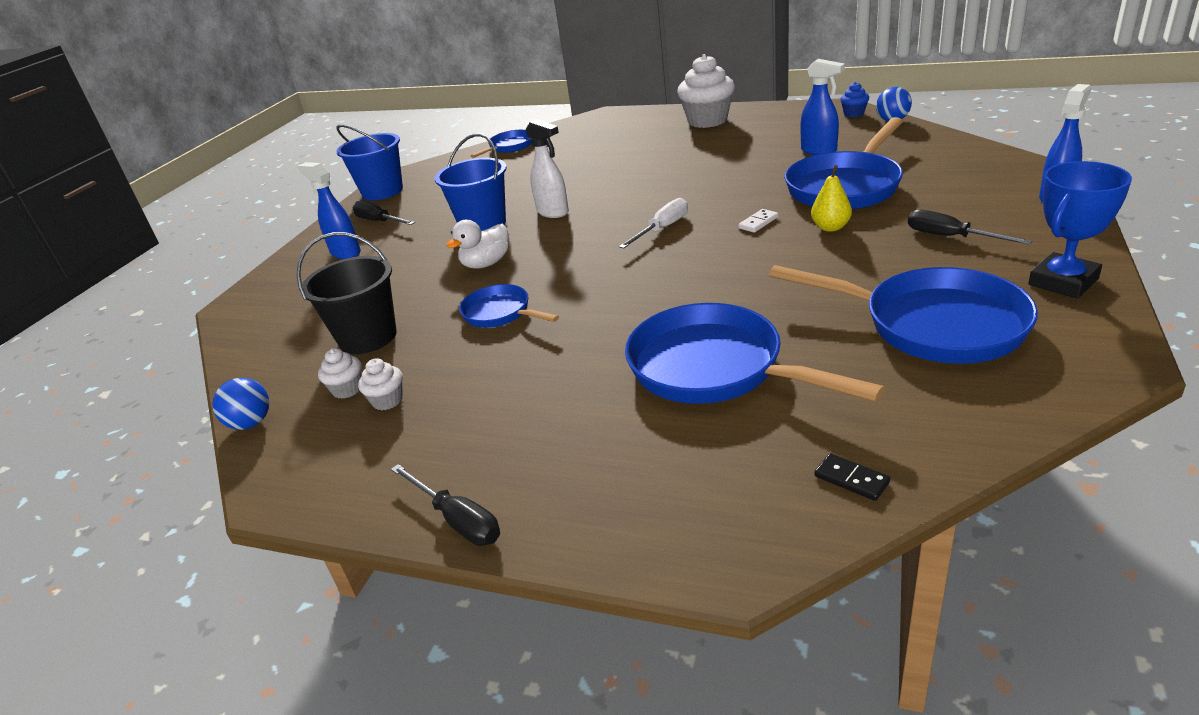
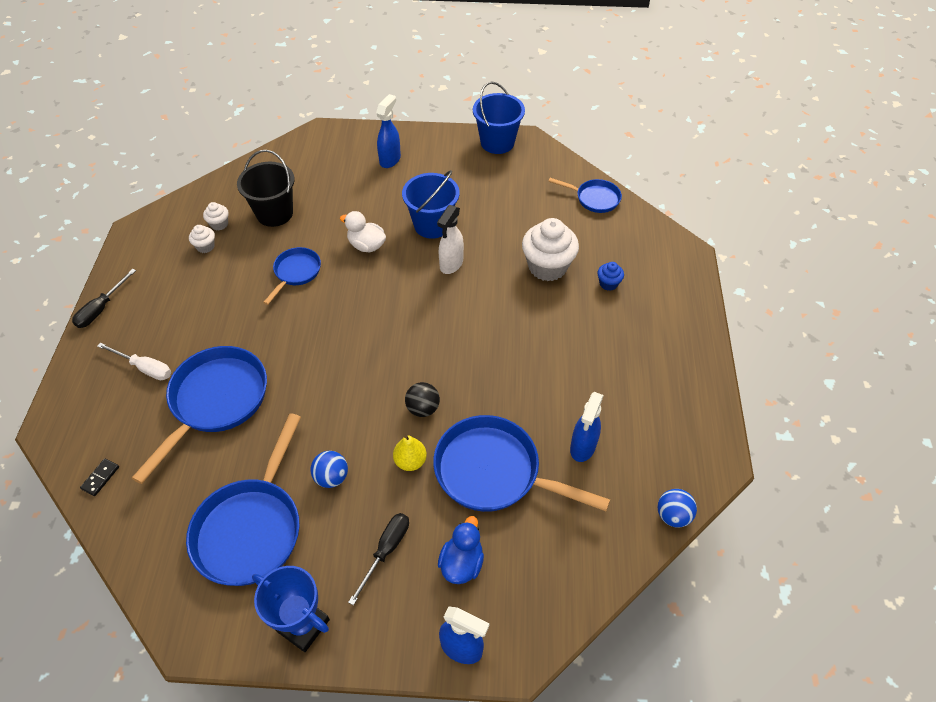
camera: 70 degrees right, 20 degrees up
blue ball [212,378,269,430] -> blue ball moved to [310,451,348,488]
black screwdriver [352,201,415,225] -> none
white screwdriver [619,198,688,249] -> white screwdriver moved to [97,343,171,380]
white cupcake [677,54,735,128] -> white cupcake moved to [522,218,579,281]
white domino [738,209,779,233] -> black ball [405,382,440,417]
blue cupcake [840,82,869,117] -> blue cupcake moved to [598,262,624,291]
none -> blue duck [438,516,484,584]

